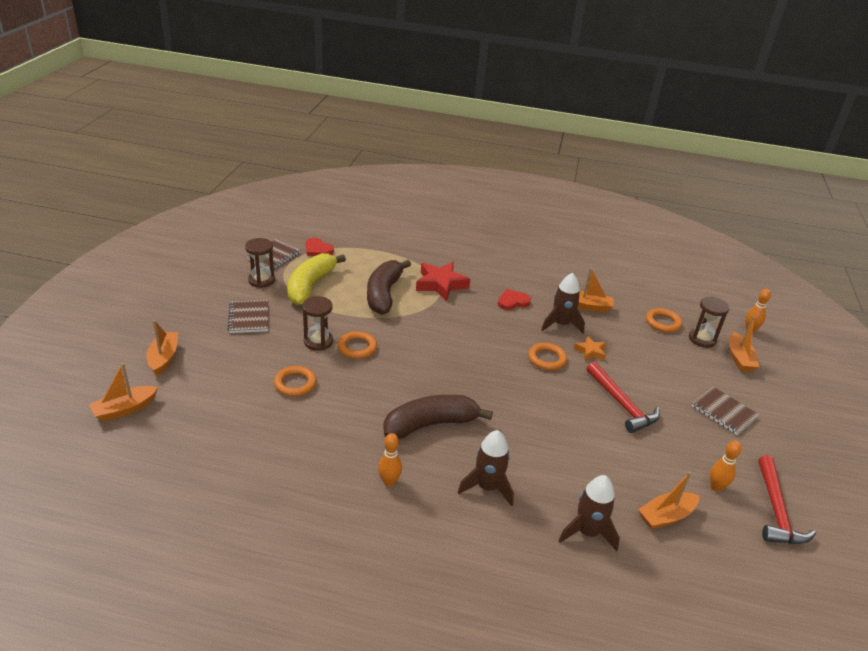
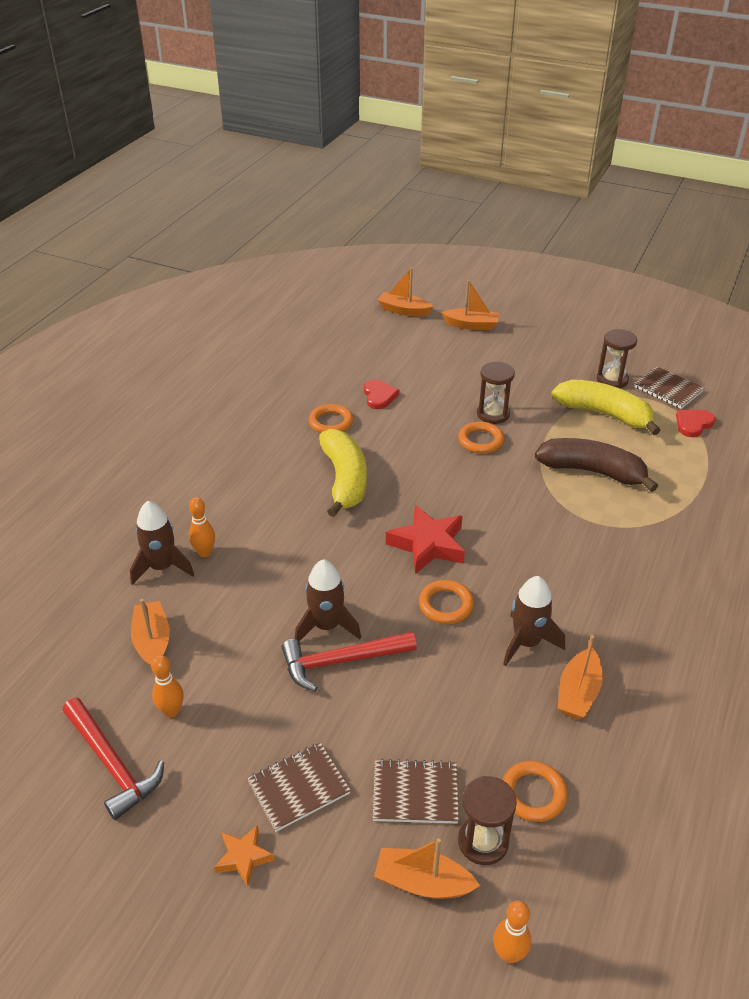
camera: 105 degrees right, 5 degrees up
orange boat [89,363,158,422] -> orange boat turned 45 degrees counterclockwise [378,267,433,316]
brown notebook [228,300,268,333] -> brown notebook moved to [373,759,459,824]
orange ring [274,366,317,397] -> orange ring moved to [309,404,353,433]
orange bowling pin [378,433,402,487] -> orange bowling pin moved to [189,497,215,557]
brown banana [383,395,493,439] -> yellow banana [319,429,367,517]
red star [416,262,470,301] -> red star moved to [386,505,465,574]
brown rocket [458,430,514,506] -> brown rocket moved to [295,559,361,641]
red heart [498,289,531,310] -> red heart moved to [364,380,399,409]
orange star [574,336,606,361] -> orange star moved to [214,825,275,887]
red hammer [759,455,816,544] -> red hammer turned 150 degrees counterclockwise [63,698,164,820]

